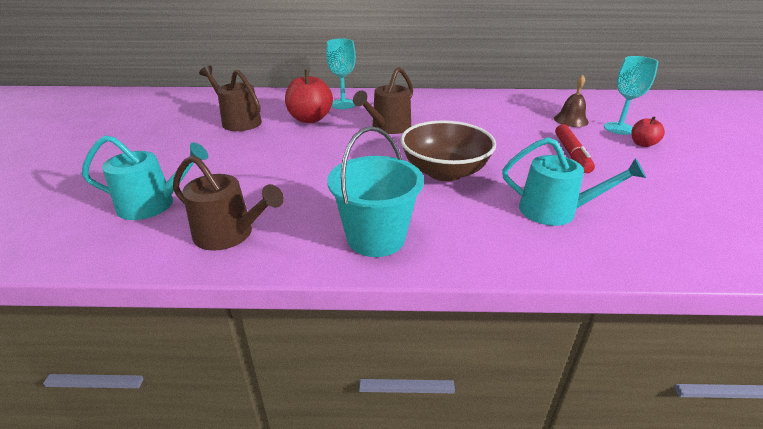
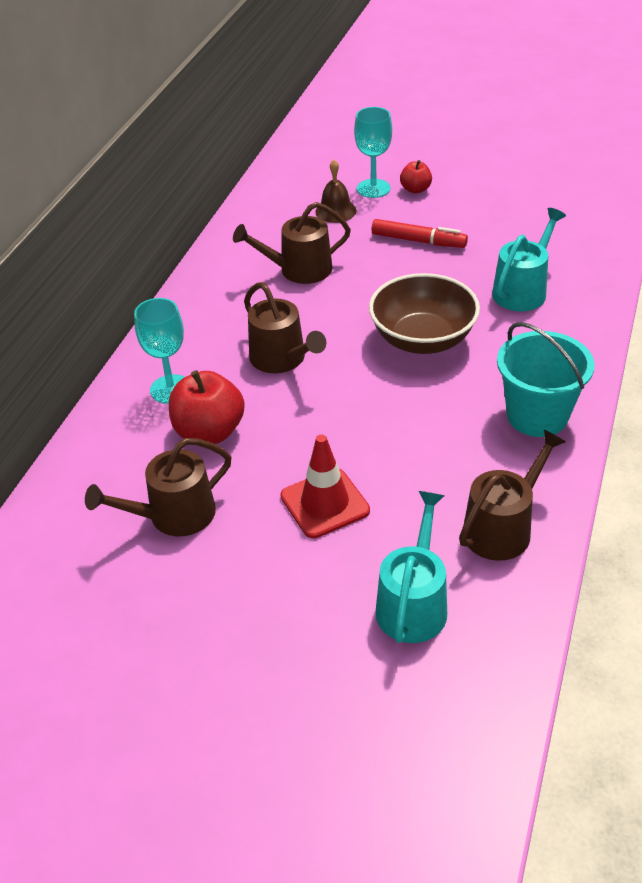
camera: 70 degrees left, 10 degrees up
none -> brown watering can [233,202,351,284]
none -> red traffic cone [281,435,370,538]

